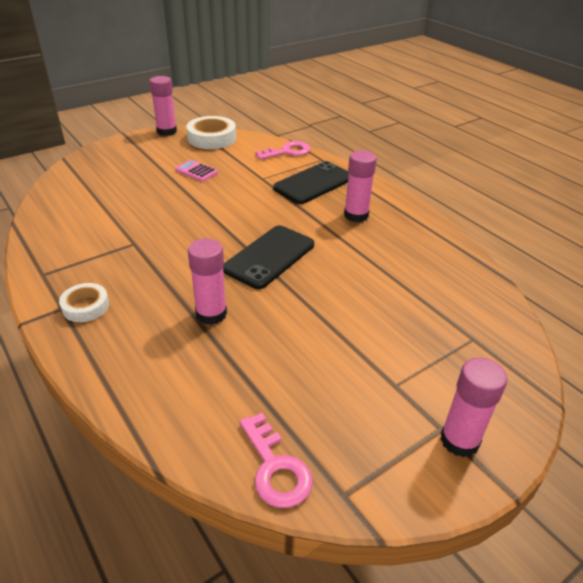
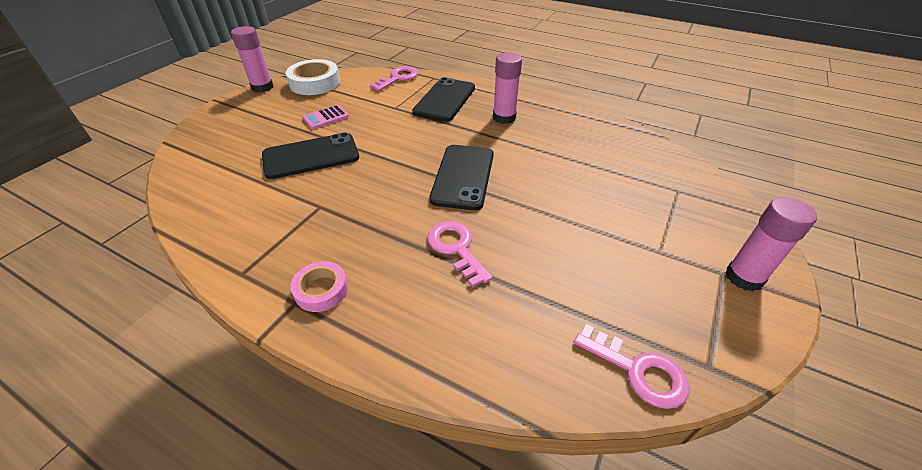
camera: 25 degrees left, 5 degrees up
white tape [59,283,109,322] -> pink tape [291,261,348,312]
pink calculator [175,160,218,182] -> pink calculator turned 45 degrees counterclockwise [302,105,349,129]
pink glue stick [188,238,227,325] -> pink key [427,221,492,287]
none -> black phone [262,132,359,179]

